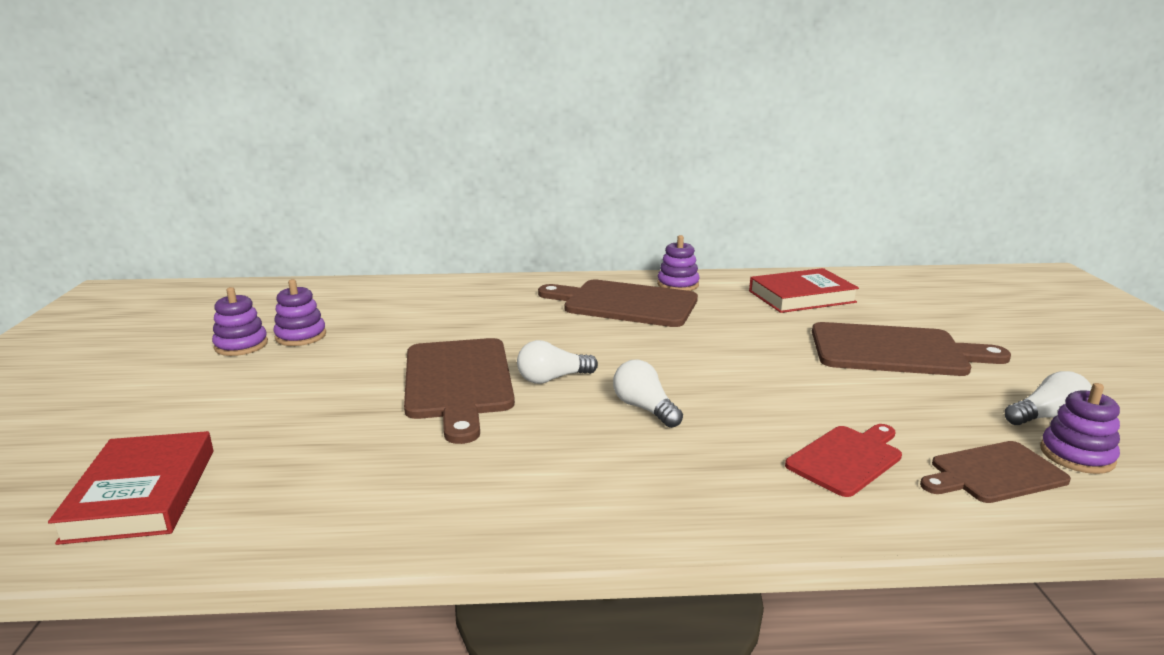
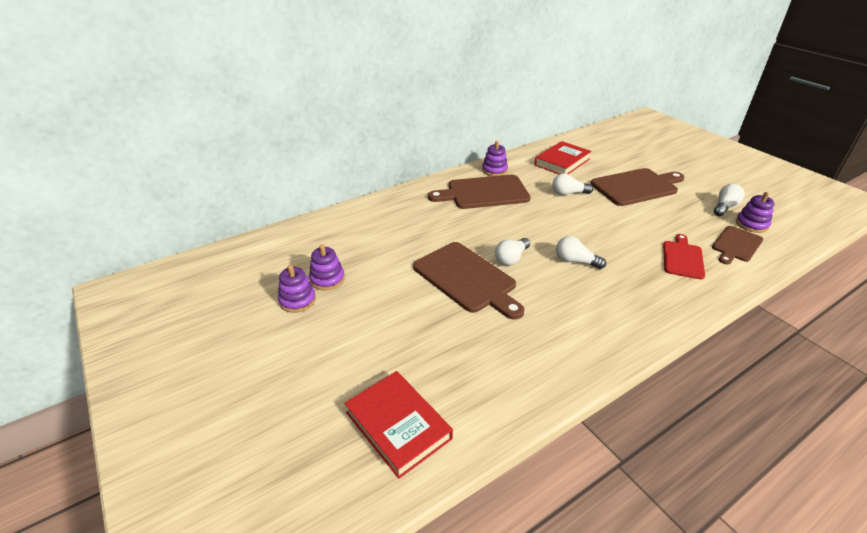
camera: 30 degrees left, 15 degrees up
none -> white light bulb [552,173,593,195]

